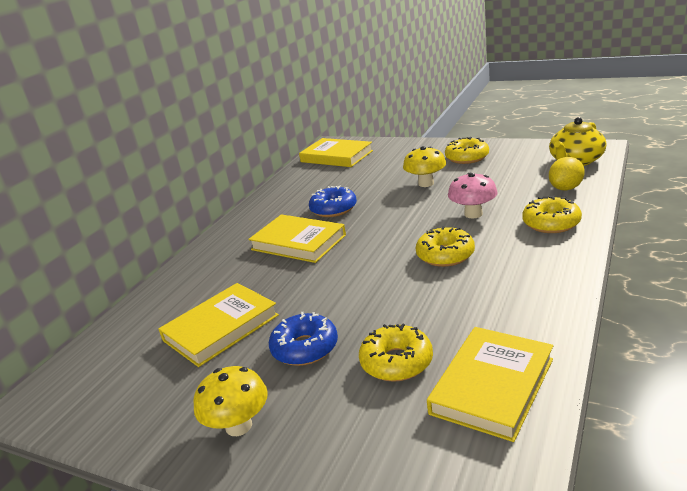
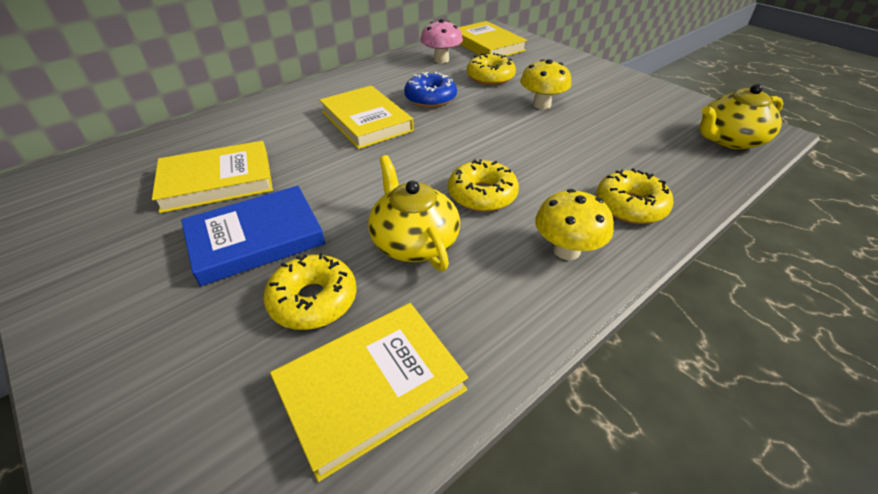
camera: 20 degrees right, 15 degrees up
yellow mushroom [193,366,268,436] -> yellow mushroom moved to [535,189,614,260]
blue donut [269,312,338,366] -> blue book [181,186,325,286]
yellow donut [445,137,489,164] -> yellow donut moved to [467,53,516,85]
pink mushroom [448,173,498,219] -> pink mushroom moved to [420,19,463,63]
yellow lemon [549,157,585,190] -> none
none -> yellow teapot [368,155,460,271]

